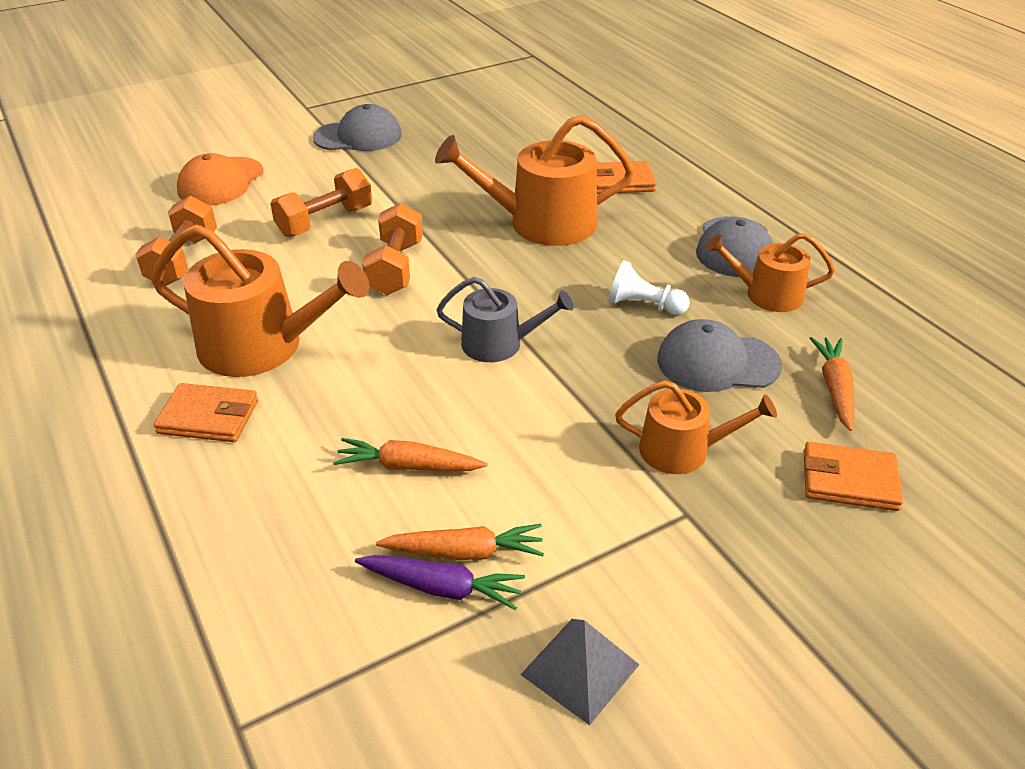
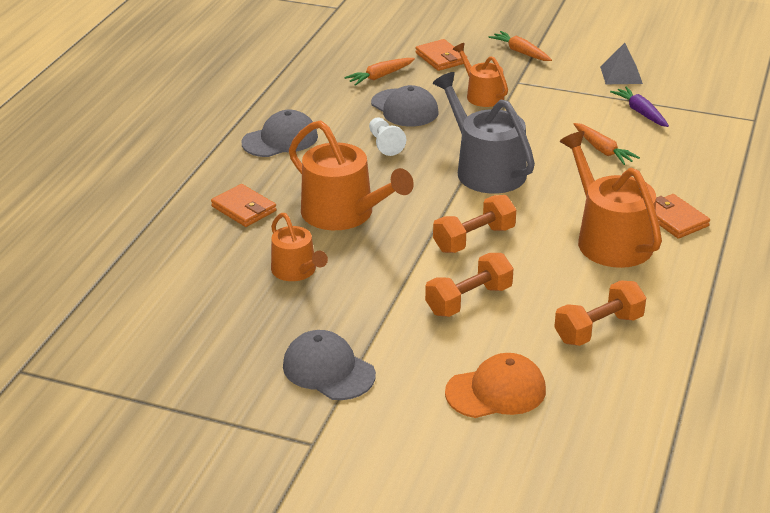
camera: 130 degrees left, 5 degrees down
orange dumbbell [270,168,372,237] -> orange dumbbell turned 45 degrees counterclockwise [425,253,514,317]
orange carrot [376,524,544,560] -> orange carrot moved to [489,31,552,61]
grey watering can [436,277,574,362] -> grey watering can [433,72,535,194], size x1.70
orange watering can [706,233,835,312] -> orange watering can moved to [271,213,328,281]

